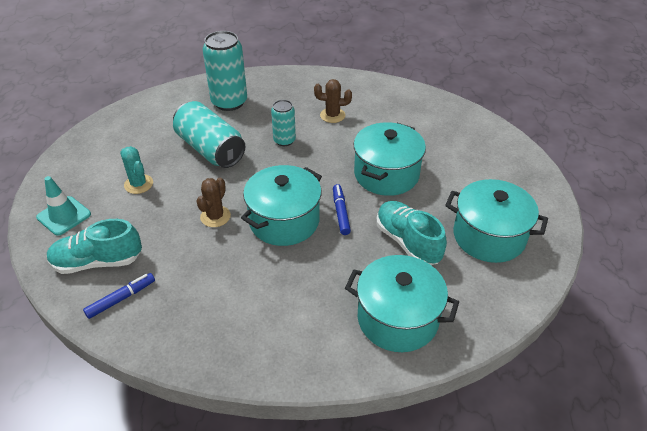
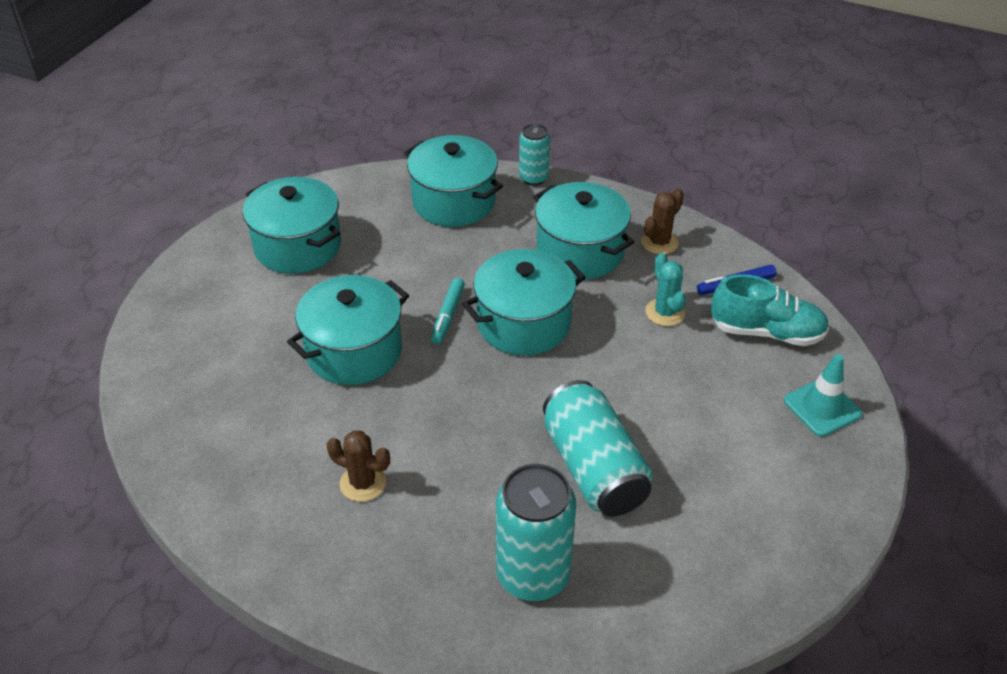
camera: 160 degrees left, 0 degrees up
turquoise cactus [120,146,153,194] -> turquoise cactus moved to [645,253,686,326]
brown cactus [196,178,231,227] -> brown cactus moved to [641,188,684,254]
turquoise can [271,100,296,146] -> turquoise can moved to [519,124,550,185]
blue marker [333,184,351,235] -> turquoise marker [431,278,465,344]
turquoise shoe [376,201,447,265] -> none
none -> turquoise pot [533,182,634,279]

